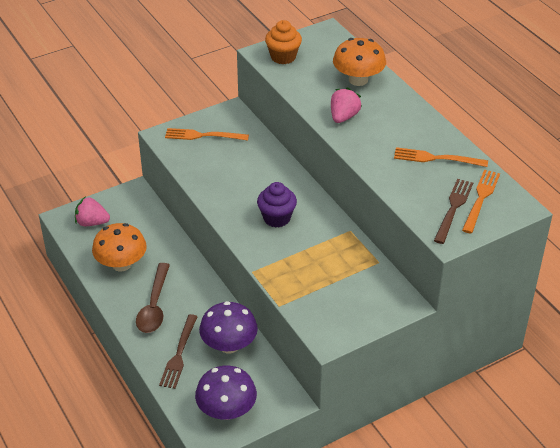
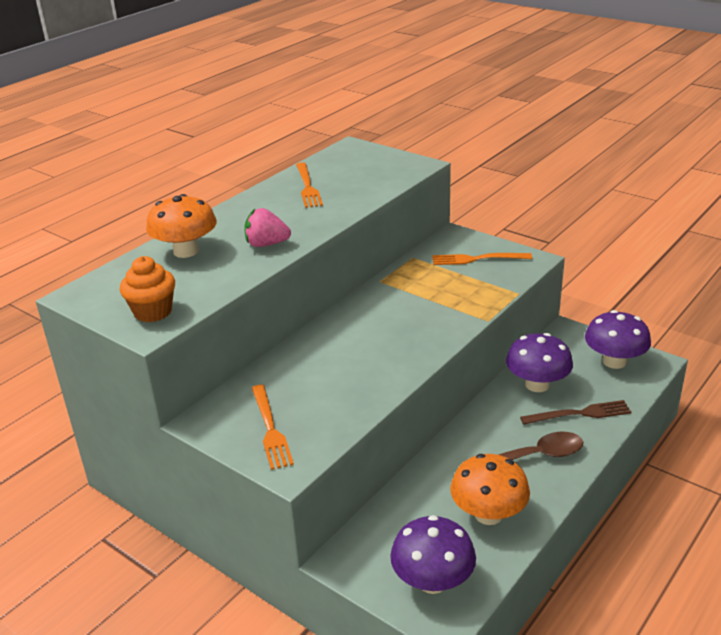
camera: 110 degrees left, 10 degrees down
pink strawberry [75,196,110,226] -> purple mushroom [390,515,476,594]
purple cupcake [257,182,297,228] -> none
brown fork [434,179,473,244] -> none
orange fork [462,170,500,234] -> orange fork moved to [432,253,532,265]

